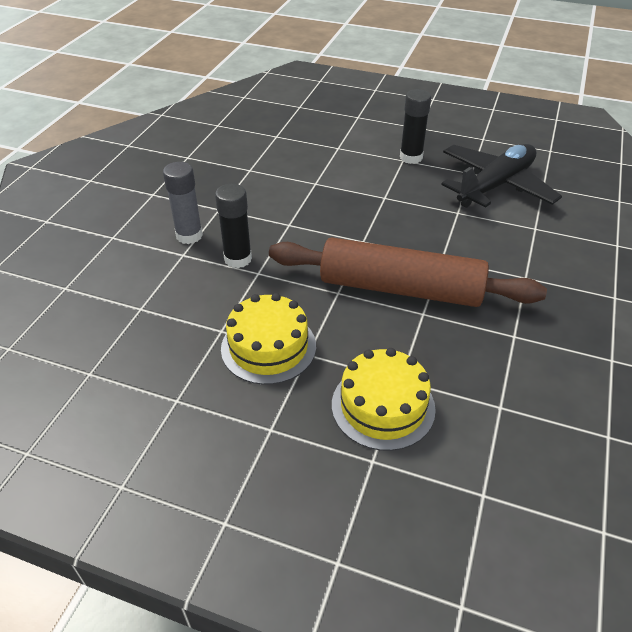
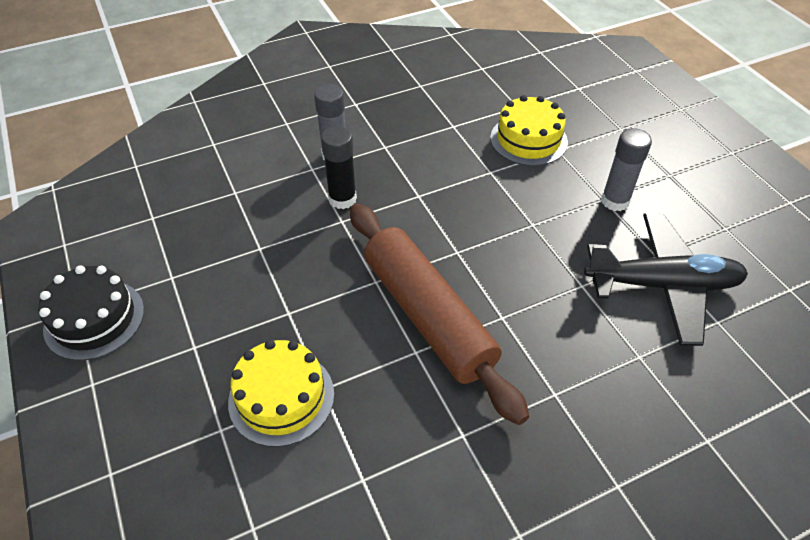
camera: 45 degrees right, 5 degrees up
yellow cake [221,293,316,385] -> yellow cake moved to [490,95,568,166]
black glue stick [400,89,431,164] -> grey glue stick [601,128,652,211]
none -> black cake [38,265,144,360]

